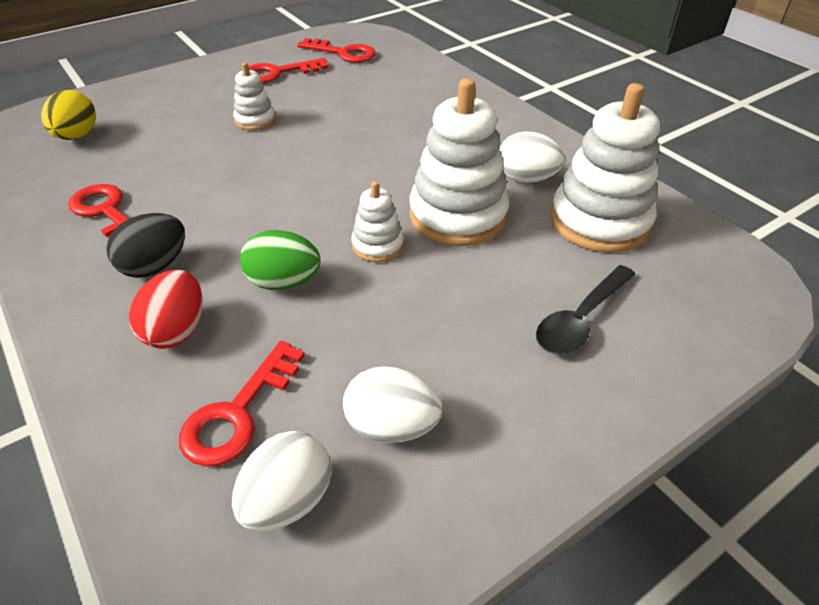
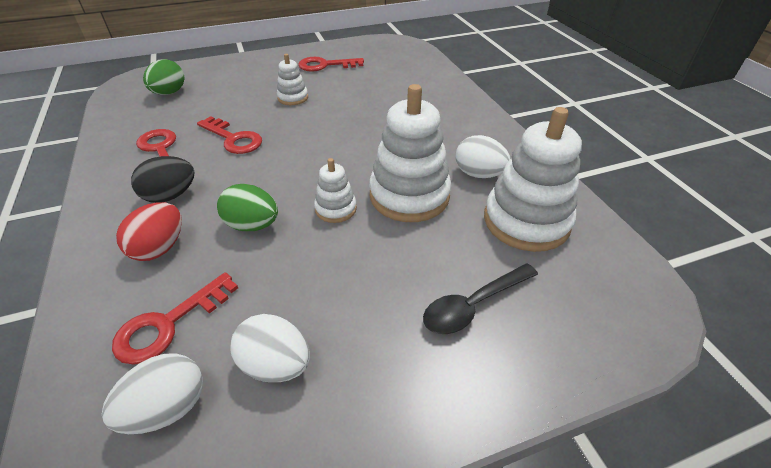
camera: 15 degrees right, 0 degrees up
yellow egg [41,90,96,140] -> green egg [143,59,184,95]
red key [297,38,376,63] -> red key moved to [197,116,262,154]

